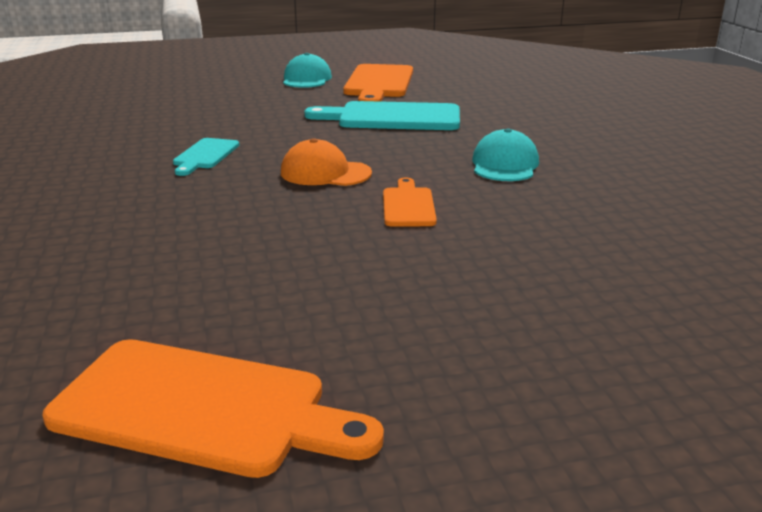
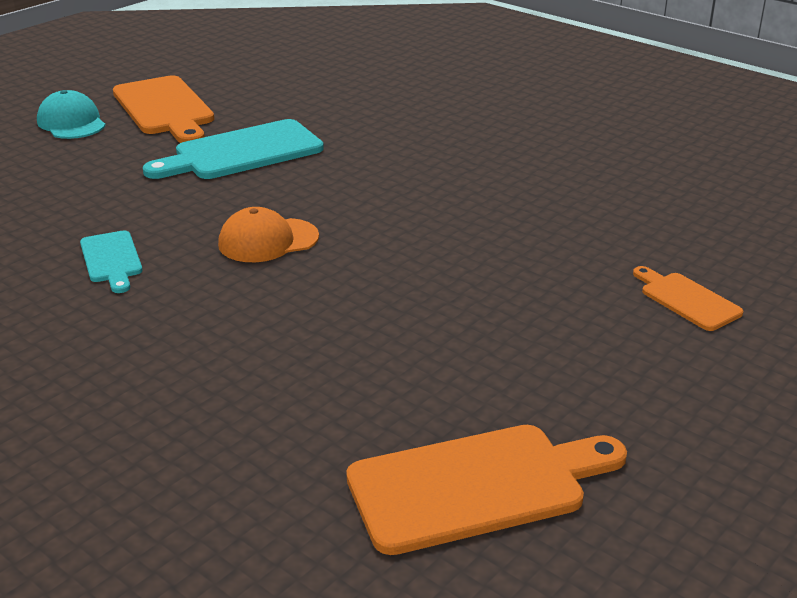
camera: 35 degrees left, 5 degrees up
orange cutting board [383,178,437,227] -> orange cutting board moved to [633,266,743,331]
turquoise cap [472,128,539,181] -> none

